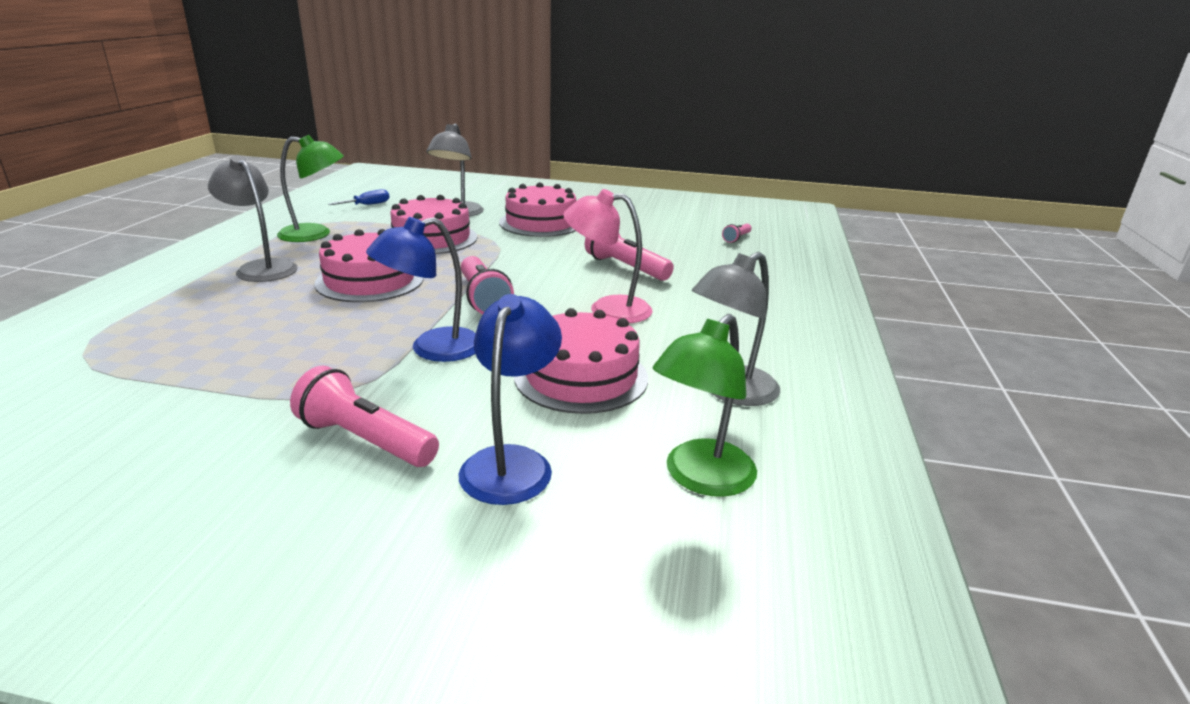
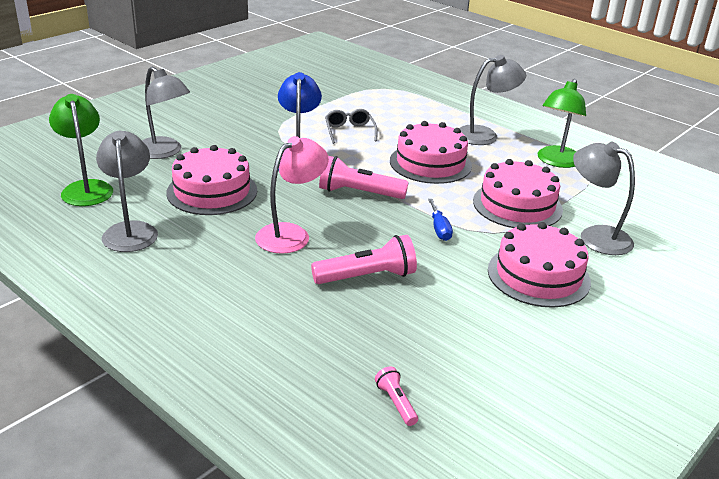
camera: 120 degrees right, 5 degrees up
pink flashlight [290,365,439,467] -> none
blue screwdriver [328,189,390,205] -> blue screwdriver moved to [428,199,453,241]
blue lamp [459,294,562,505] -> grey lamp [142,67,190,159]
none -> grey glasses [325,109,378,144]

